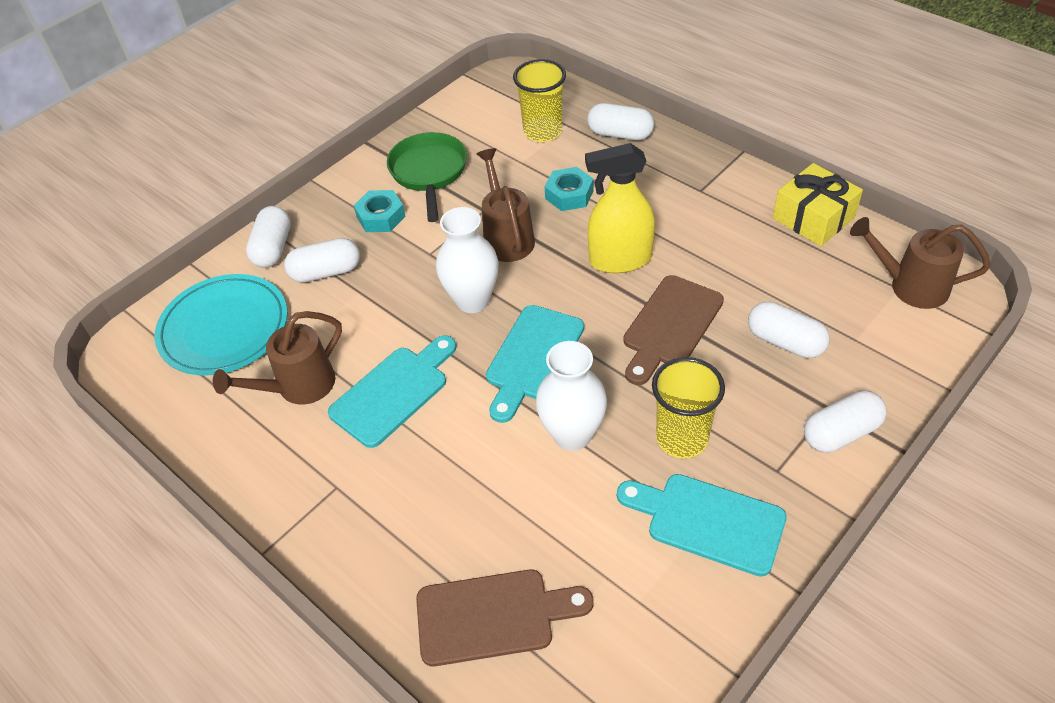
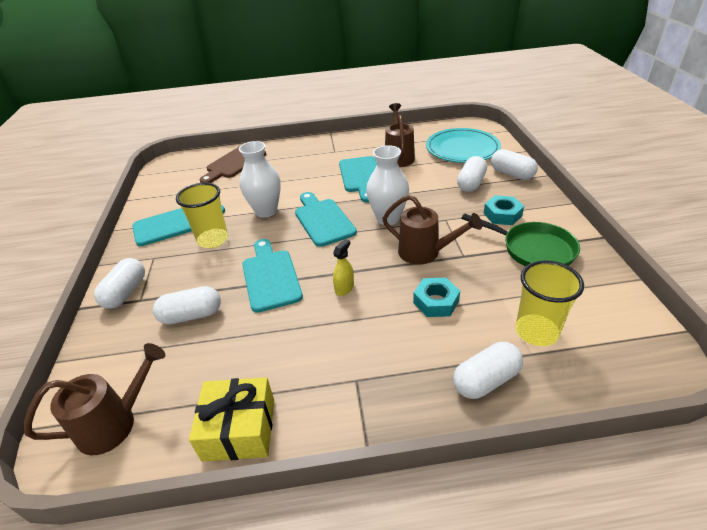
camera: 130 degrees right, 10 degrees down
yellow spray bottle [585,143,655,273] -> yellow spray bottle [333,239,354,296], size x0.48
brown cutting board [624,275,724,385] -> turquoise cutting board [242,239,303,313]

